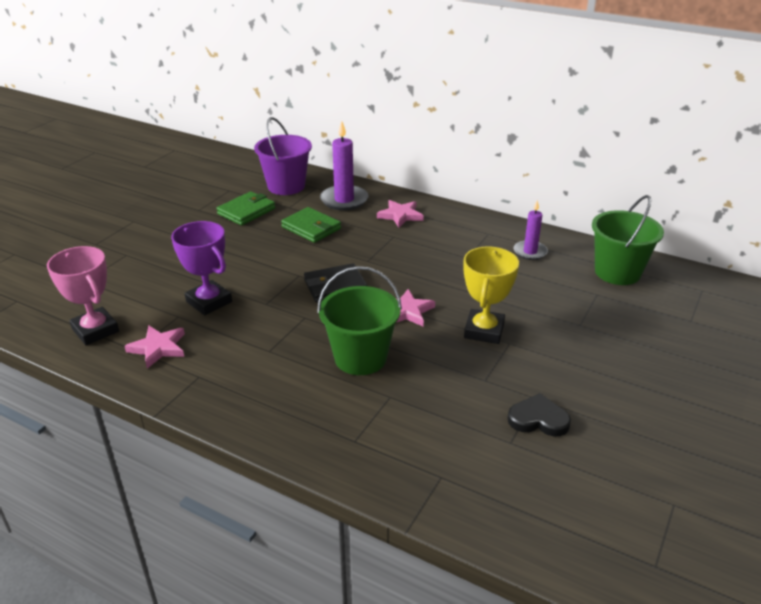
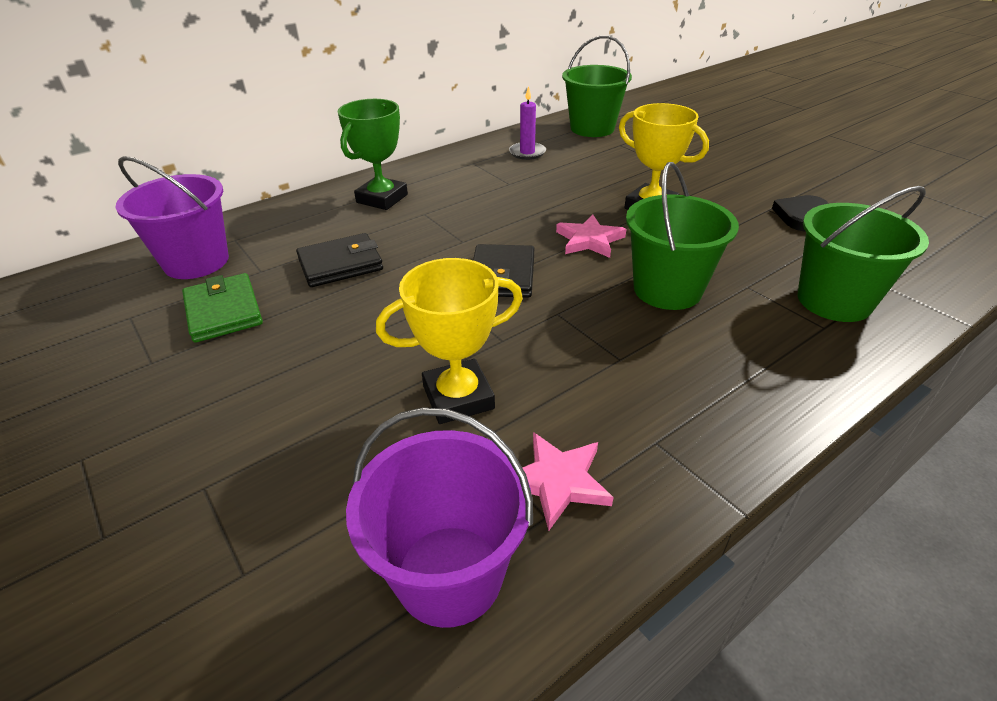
camera: 65 degrees left, 5 degrees up
pink trophy [47,246,119,345] -> purple bucket [346,407,533,628]
purple trophy [171,221,232,315] -> yellow trophy [376,258,523,424]
green wallet [281,207,341,243] -> black wallet [296,233,383,287]
purple candle [320,121,368,211] -> none
pink star [377,200,424,228] -> green trophy [337,99,408,210]
none -> green bucket [797,186,929,322]

